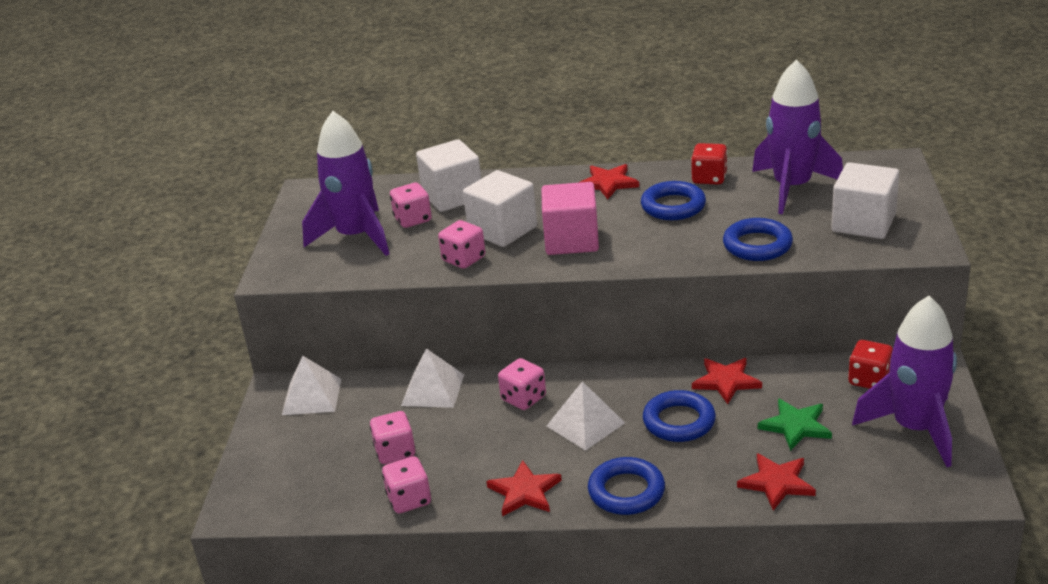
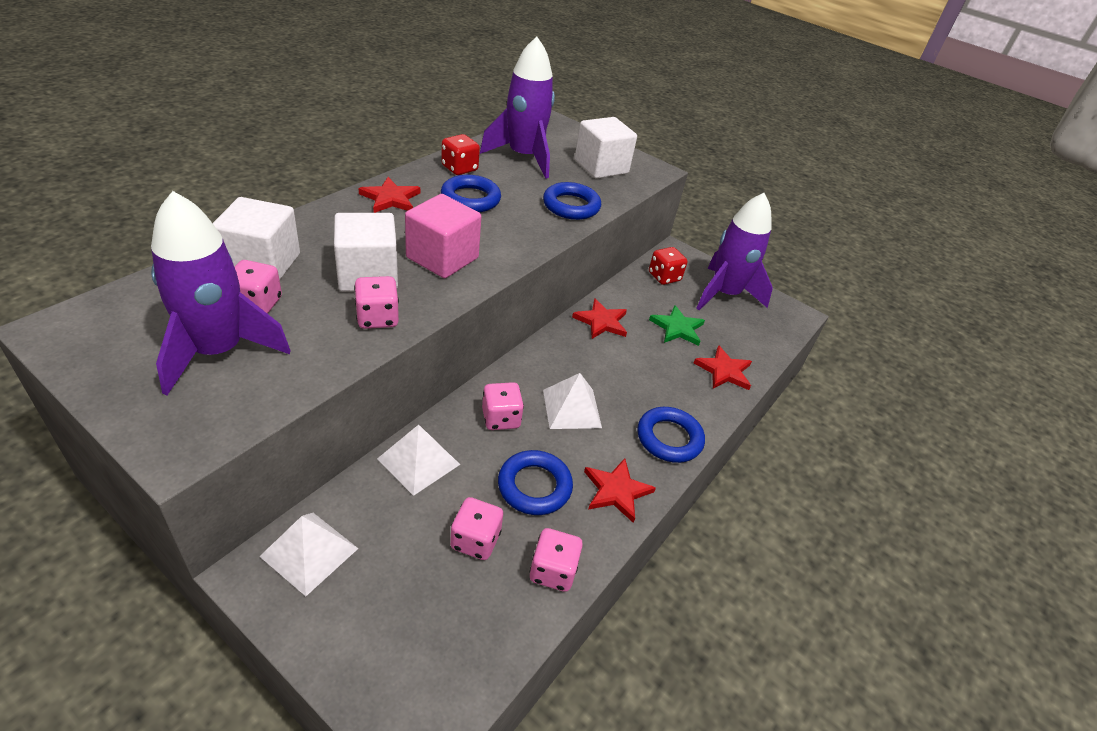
camera: 65 degrees left, 10 degrees up
blue ring [643,390,716,442] -> blue ring moved to [498,450,573,515]

